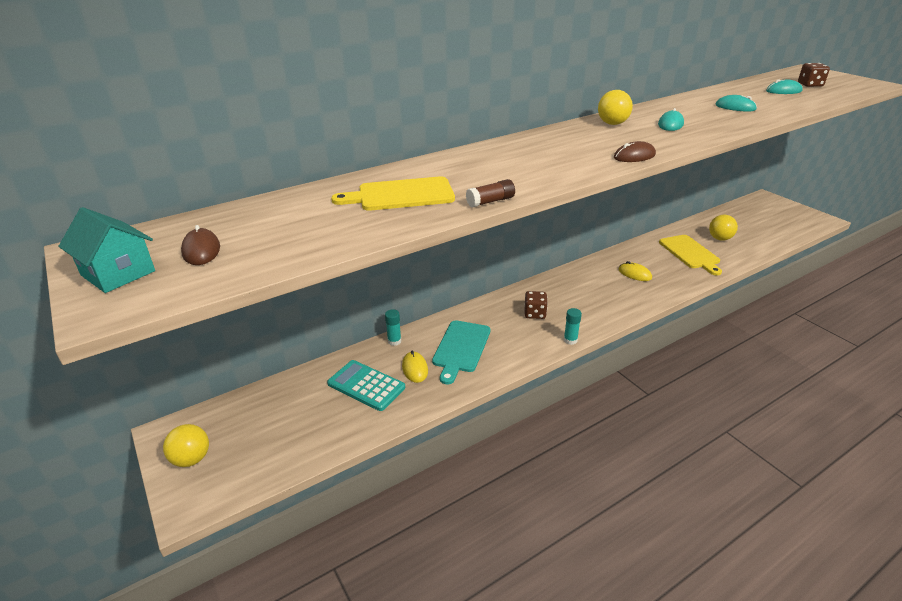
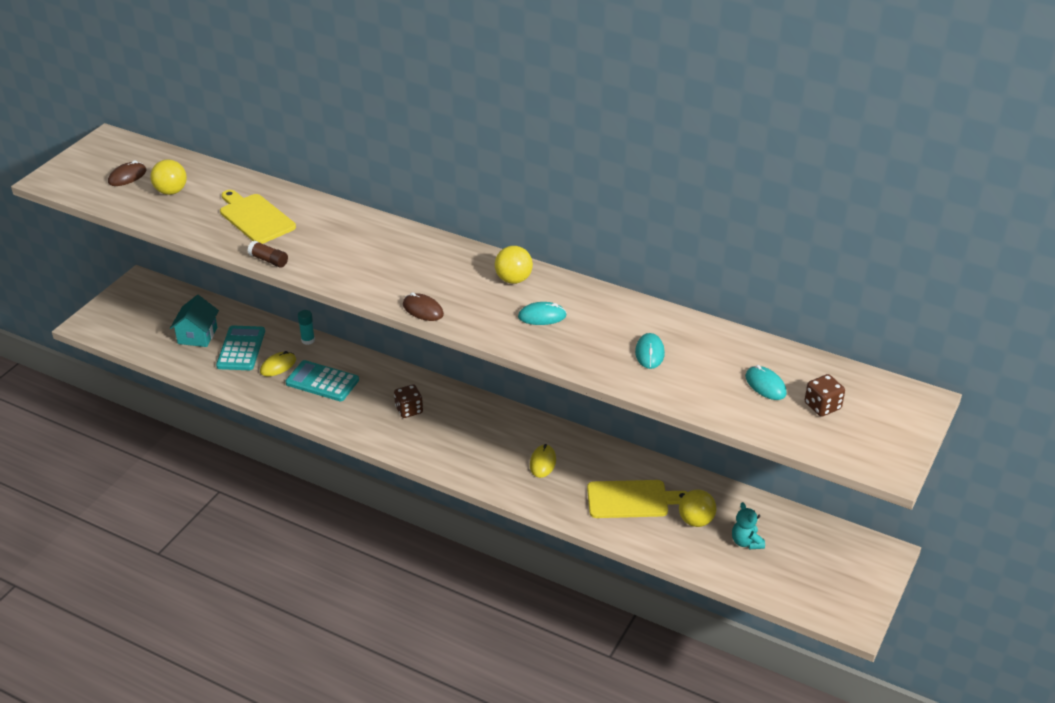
camera: 60 degrees right, 5 degrees up
turquoise house [58,207,155,293] -> turquoise house moved to [170,295,219,347]
yellow ball [163,424,209,467] -> yellow ball moved to [150,160,187,195]
turquoise cutting board [432,320,491,384] -> turquoise calculator [285,360,359,401]
turquoise glue stick [564,308,582,345] -> none
yellow cutting board [659,235,722,276] -> yellow cutting board turned 135 degrees counterclockwise [587,480,687,518]
none -> turquoise teddy bear [732,502,765,549]

